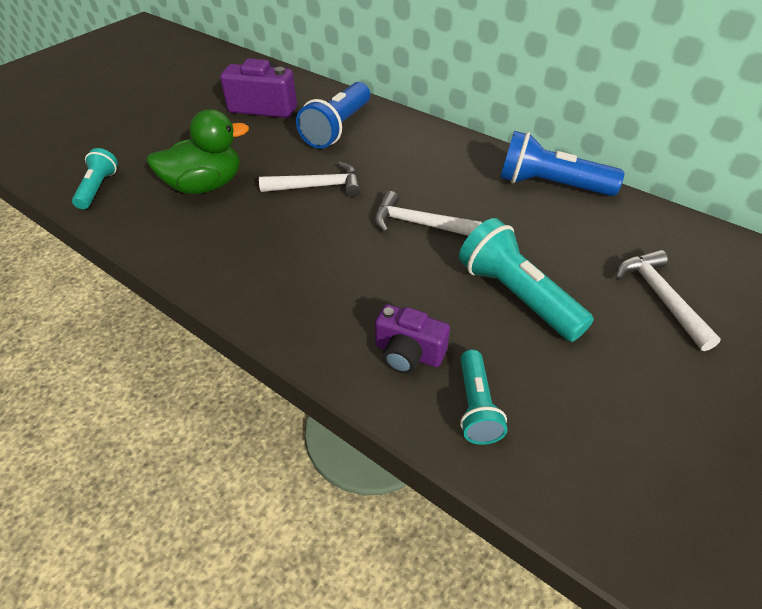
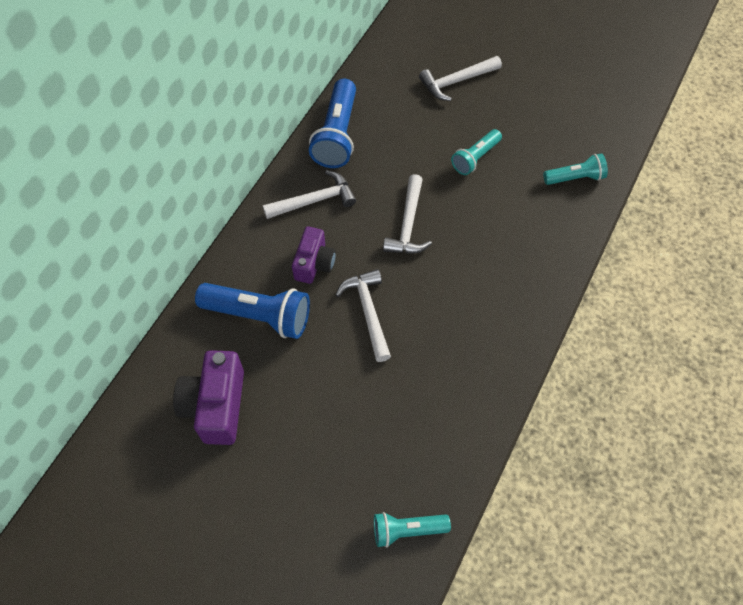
camera: 100 degrees left, 15 degrees up
green duck [146,109,249,194] -> none
purple camera [375,304,450,374] -> purple camera moved to [292,227,336,284]
turquoise flashlight [459,218,594,342] -> turquoise flashlight [451,129,502,175], size x0.60
none -> white hammer [263,170,356,219]

